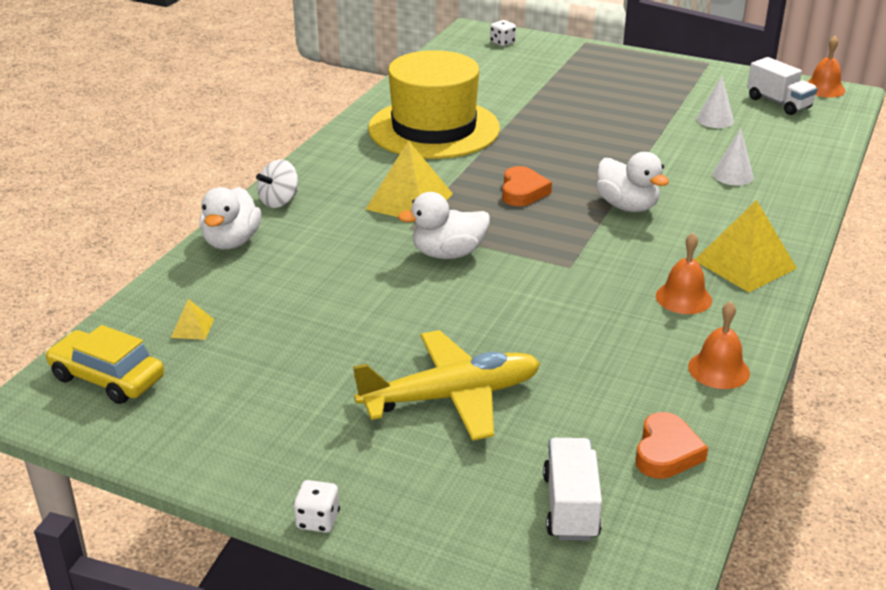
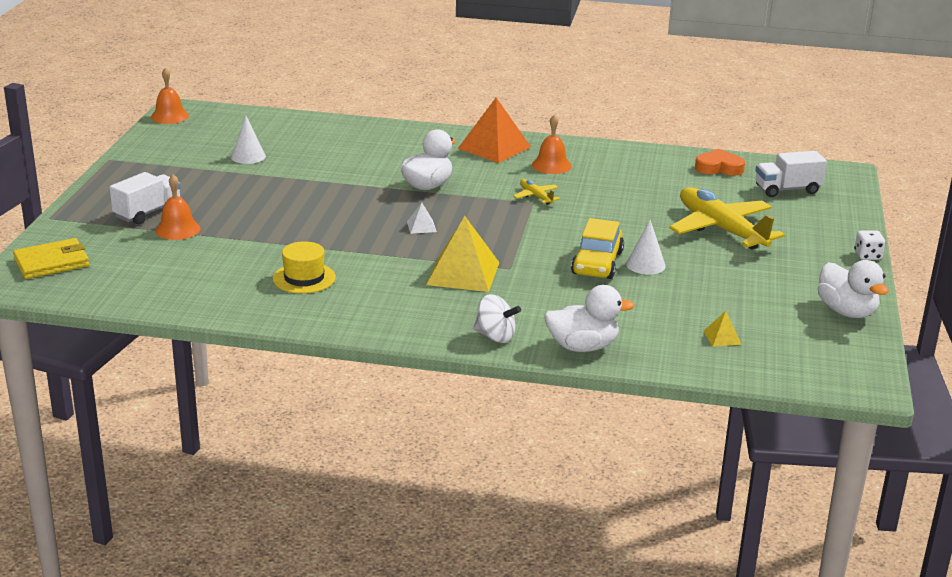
camera: 105 degrees left, 5 degrees down
yellow car [45,325,164,404] -> yellow car moved to [571,218,624,279]
yellow hat [368,50,500,159] -> yellow hat [273,241,336,294], size x0.44
white duck [398,192,490,259] -> white duck moved to [818,260,889,318]
white dice [490,20,516,46] -> yellow wallet [13,238,89,279]
orange heart [502,166,552,206] -> white pyramid [407,203,437,234]
orange bell [688,301,750,389] -> orange bell moved to [155,174,201,240]
yellow pyramid [695,200,797,292] -> orange pyramid [458,97,531,163]
white cone [713,128,754,185] -> white cone moved to [626,220,666,275]
white truck [747,57,817,115] -> white truck moved to [110,172,181,225]
none -> yellow plane [513,179,560,205]

